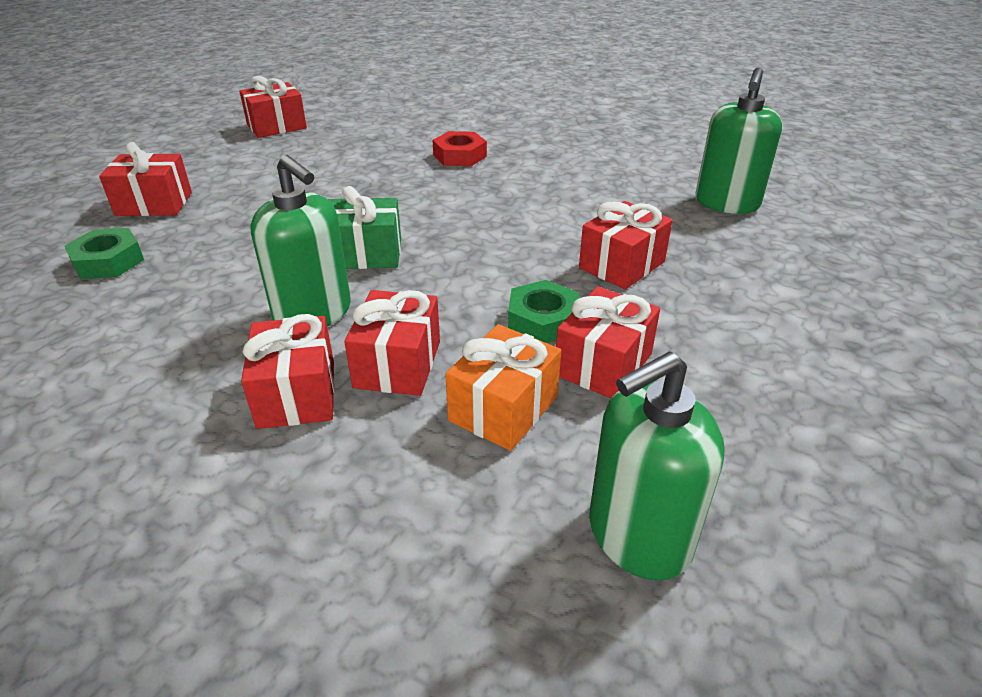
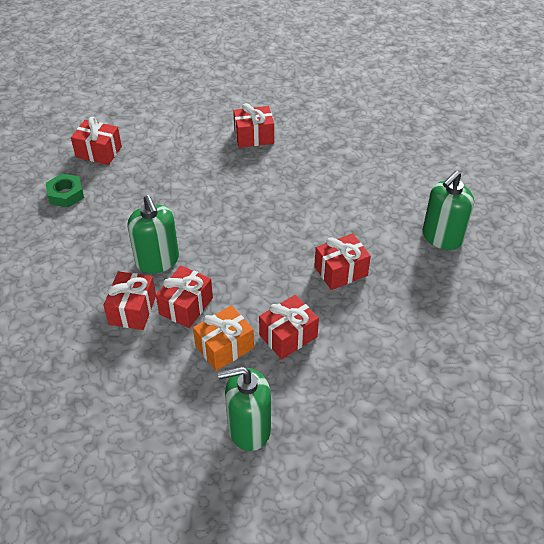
camera: 20 degrees right, 10 degrees up
red gift [239,76,307,138] -> red gift moved to [233,103,274,148]
green gift [329,186,401,269] -> none
red nut [433,131,487,166] -> none
green nut [508,280,579,343] -> none

